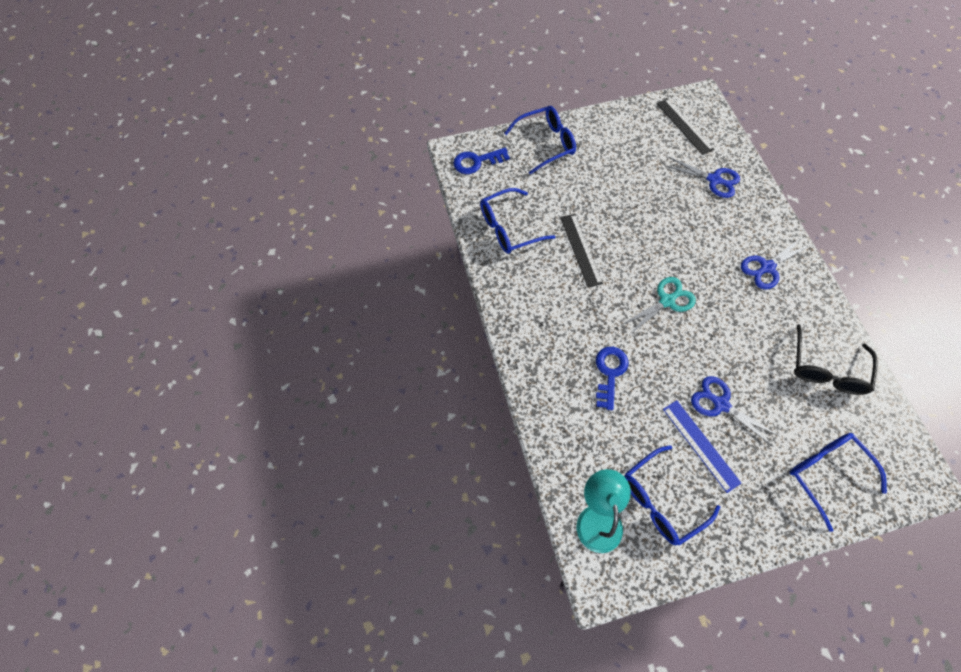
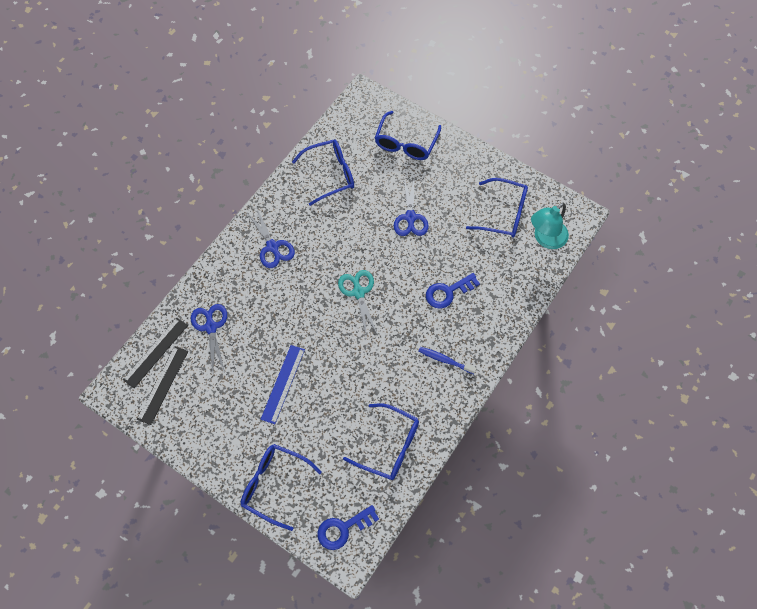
camera: 130 degrees left, 0 degrees up
blue key [453,148,510,174] -> blue key turned 120 degrees clockwise [317,505,379,550]
black ruler [560,214,603,287] -> black ruler moved to [123,317,188,388]
turquoise scissors [621,277,696,333] -> turquoise scissors turned 60 degrees clockwise [338,270,377,334]
blue ruler [663,400,741,493] -> blue ruler moved to [261,345,305,424]
blue scissors [741,238,810,290] -> blue scissors turned 45 degrees clockwise [247,207,295,268]
black glasses [794,324,878,395] -> blue glasses [292,140,354,206]
none -> blue toothbrush [419,347,477,374]

